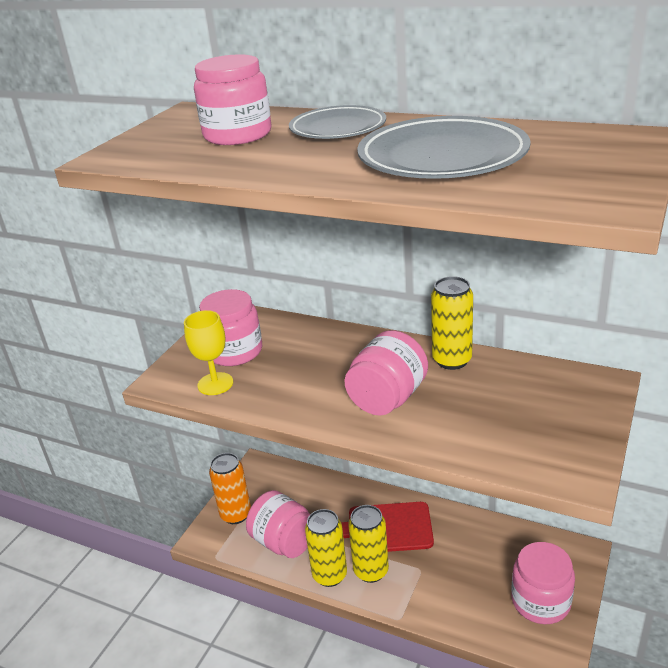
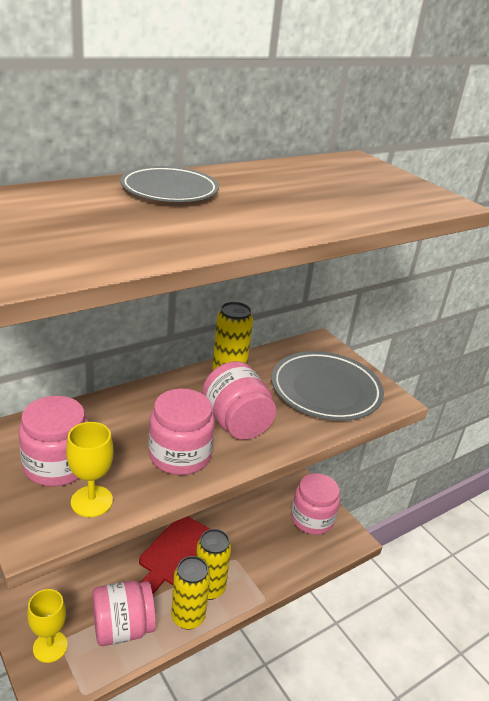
camera: 65 degrees left, 0 degrees up
pink jar [194,54,271,145] -> pink jar moved to [148,389,215,475]
orange can [209,453,251,524] -> yellow goblet [27,589,68,663]
grey plate [357,116,531,179] -> grey plate moved to [271,351,384,421]

